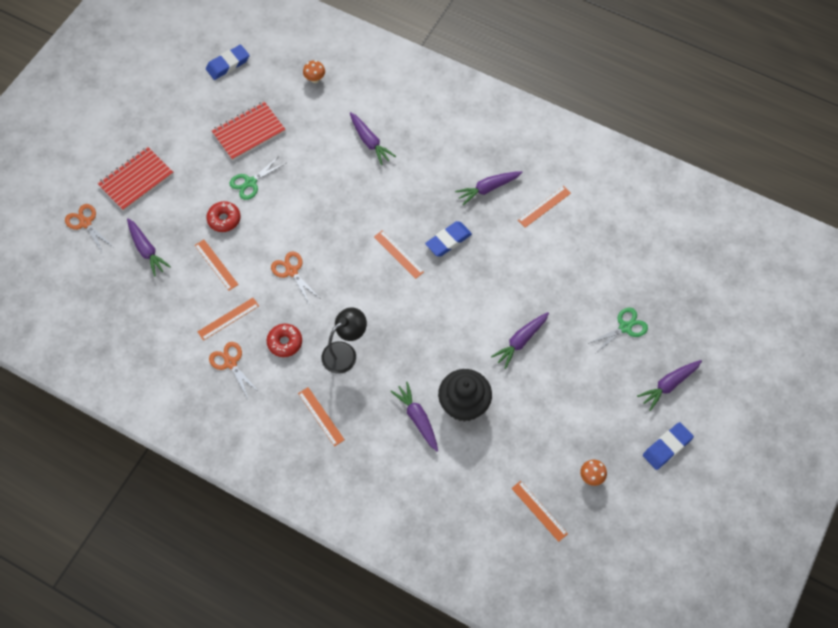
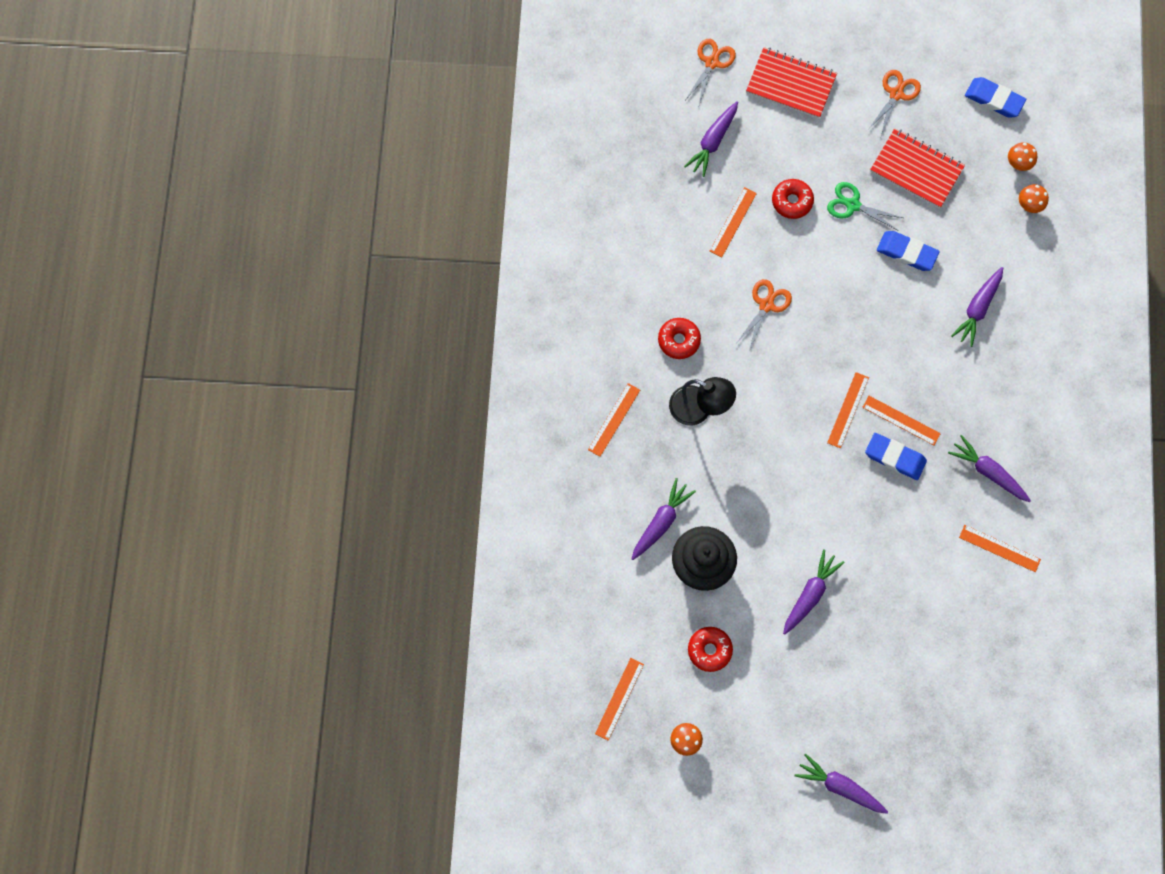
camera: 65 degrees right, 10 degrees up
orange ruler [198,298,259,341] -> orange ruler moved to [862,396,941,445]
orange scissors [209,342,260,400] -> orange scissors moved to [867,70,921,136]
purple carrot [491,312,549,369] -> purple carrot turned 105 degrees clockwise [783,549,844,635]
green scissors [587,307,648,354] -> none
blue eraser [643,422,694,470] -> blue eraser moved to [877,231,940,271]
none -> red donut [688,627,733,672]
none -> orange mushroom [1008,142,1037,171]

